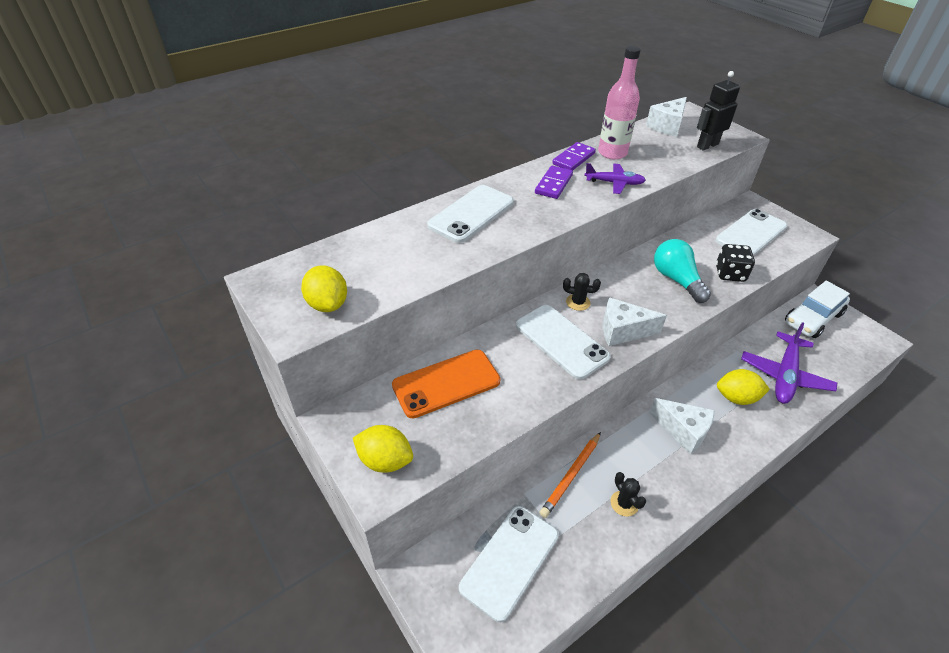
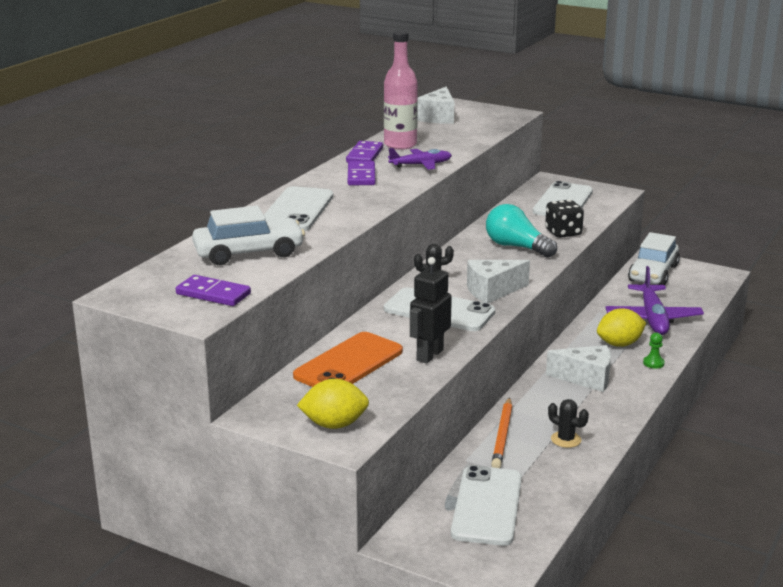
camera: 25 degrees left, 20 degrees down
yellow lemon [301,265,347,312] -> purple domino [176,275,251,306]
black robot [697,71,740,151] -> black robot moved to [410,257,452,363]
none -> white car [192,206,305,265]
none -> green pawn [643,332,665,369]

